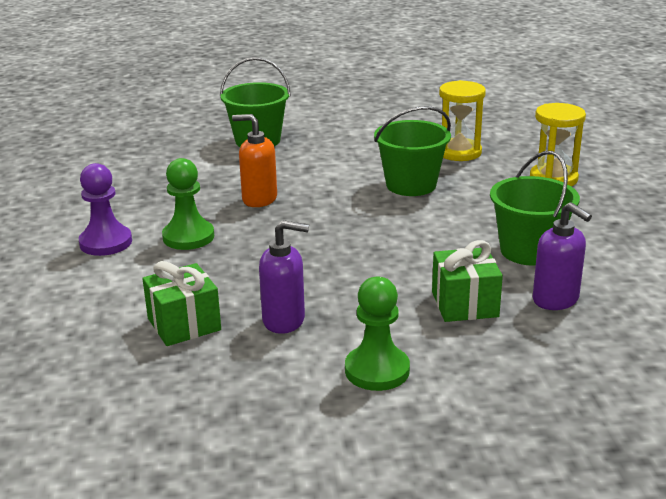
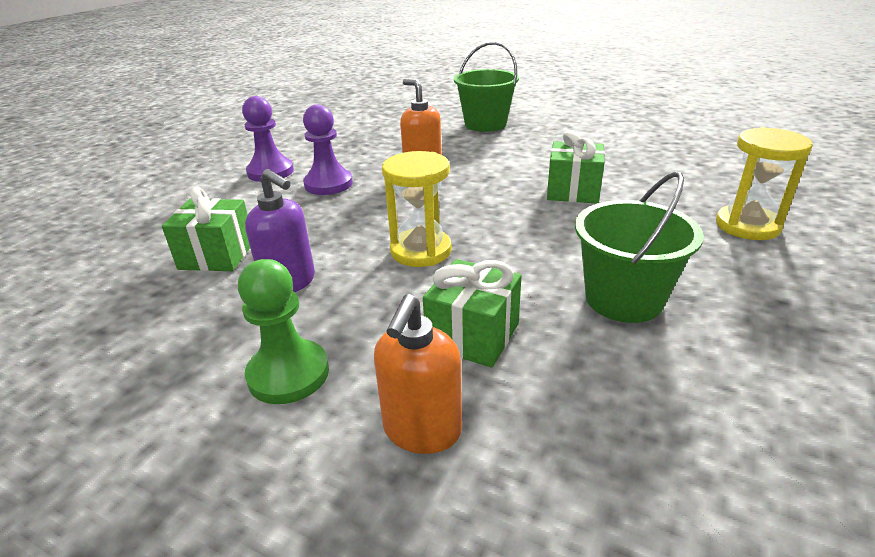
camera: 35 degrees right, 5 degrees up
green pawn [162,158,214,250] -> purple pawn [303,105,353,195]
green bucket [374,106,451,196] -> green gift [547,130,605,204]
yellow hourglass [439,80,486,161] -> yellow hourglass moved to [382,151,452,267]
purple soap dispenser [533,202,592,310] -> none
none -> orange soap dispenser [374,294,462,454]

